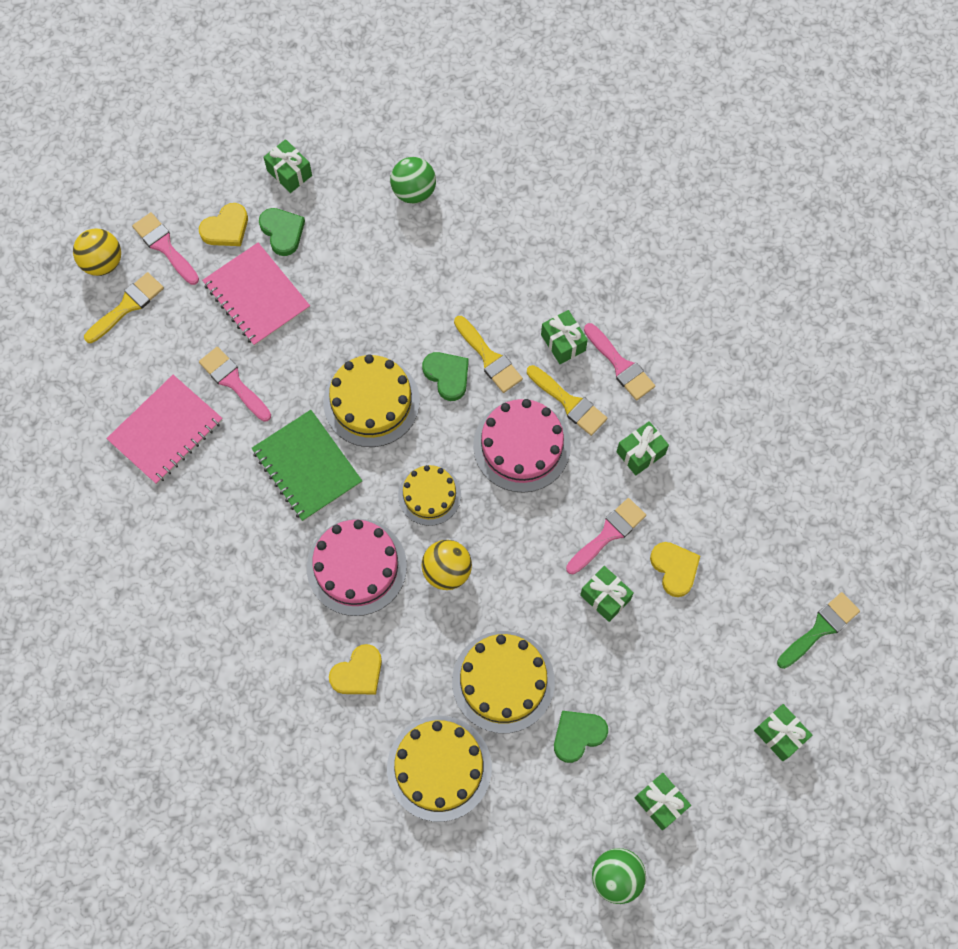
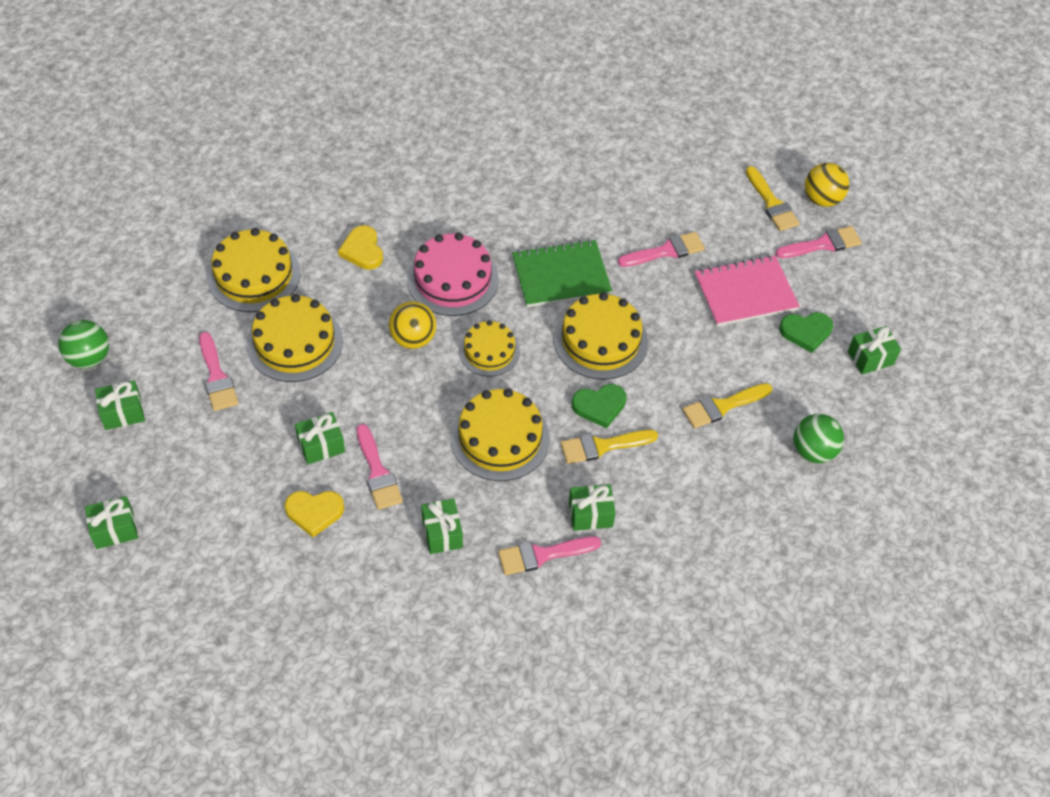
camera: 110 degrees right, 15 degrees down
pink notebook [106,375,223,484] -> none
yellow heart [199,203,248,246] -> none
pink cake [473,399,571,493] -> yellow cake [450,389,550,481]
yellow brush [527,365,607,436] -> yellow brush moved to [682,383,772,429]
green heart [554,711,608,763] -> pink brush [199,332,238,411]
green brush [777,592,860,669] -> none

